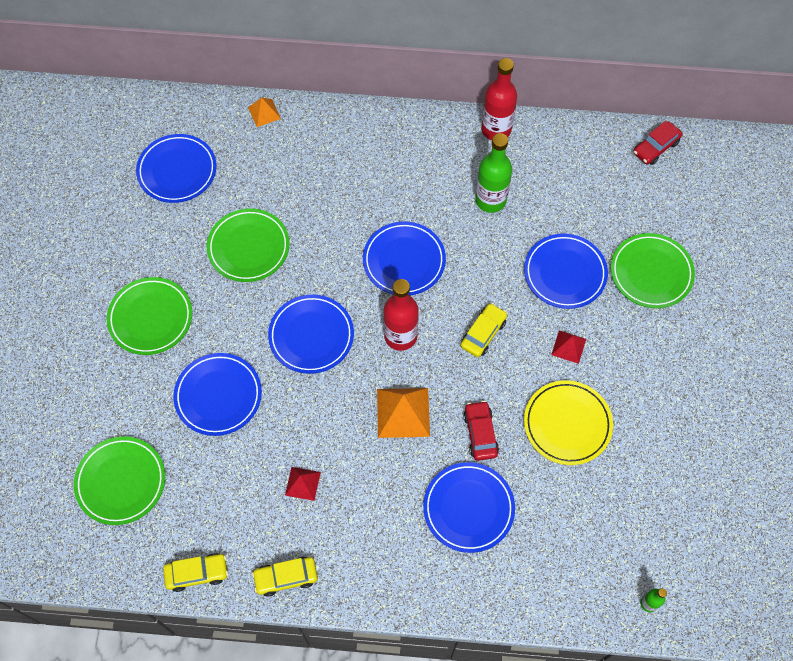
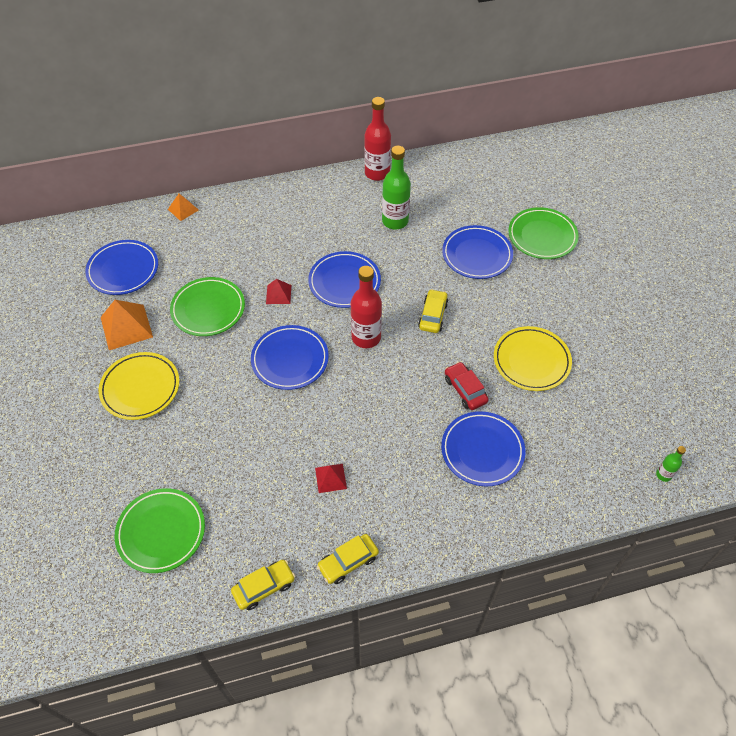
camera: 20 degrees left, 10 degrees down
green plate [107,277,192,355] -> yellow plate [99,352,179,420]
blue plate [174,353,262,436] -> none
orange pyramid [377,388,430,438] -> orange pyramid moved to [101,300,153,350]
red pyramid [551,331,586,364] -> red pyramid moved to [266,279,291,304]
red car [633,121,683,165] -> none

